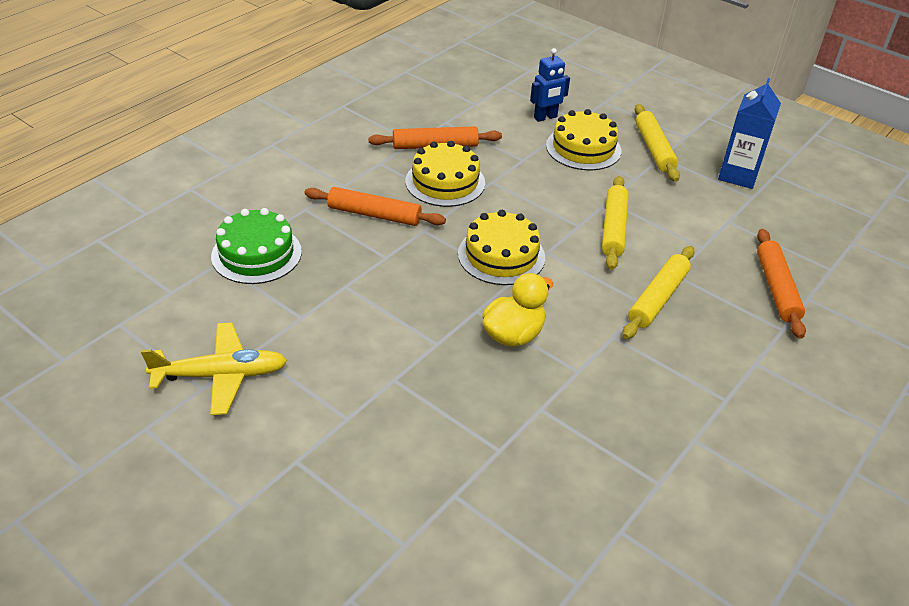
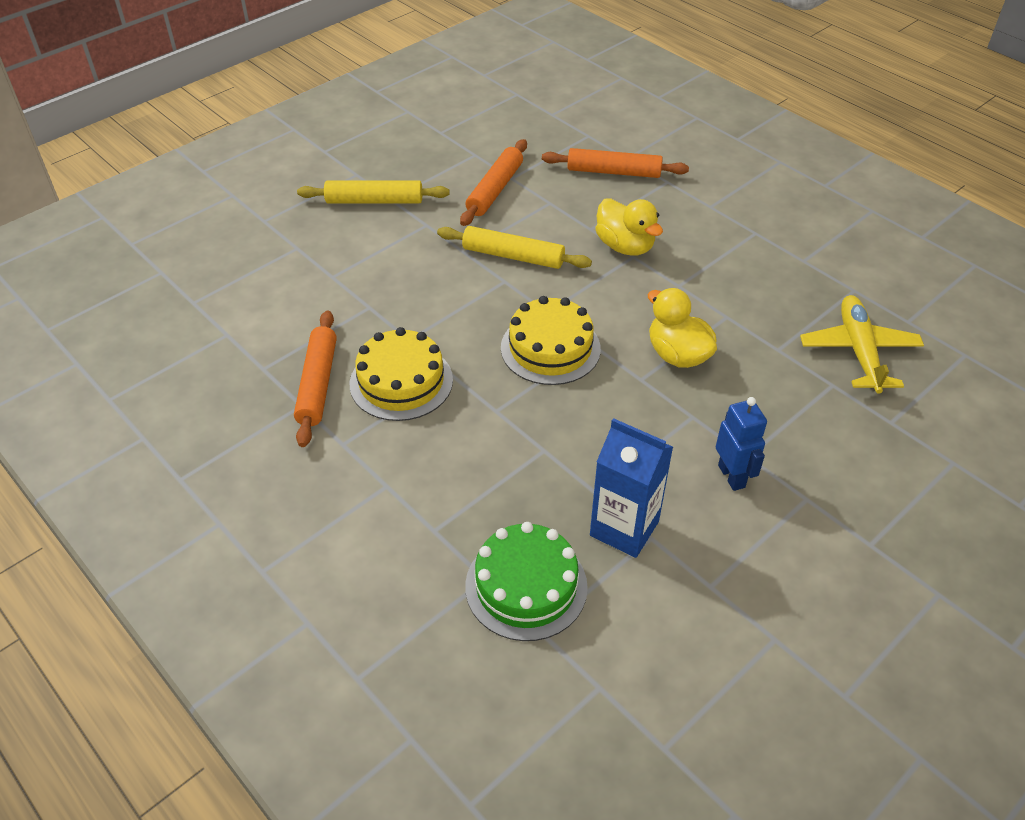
camera: 80 degrees left, 5 degrees up
yellow plane [141,323,287,415] -> yellow plane moved to [800,295,924,394]
orange rolling pin [305,187,446,226] -> orange rolling pin moved to [460,139,527,226]
blue robot [530,48,570,122] -> blue robot moved to [716,397,767,491]
yellow cake [546,109,621,170] -> none
yellow rolling pin [623,246,695,339] -> yellow duck [595,199,663,256]
blue carton [718,78,781,189] -> blue carton moved to [590,418,673,558]

